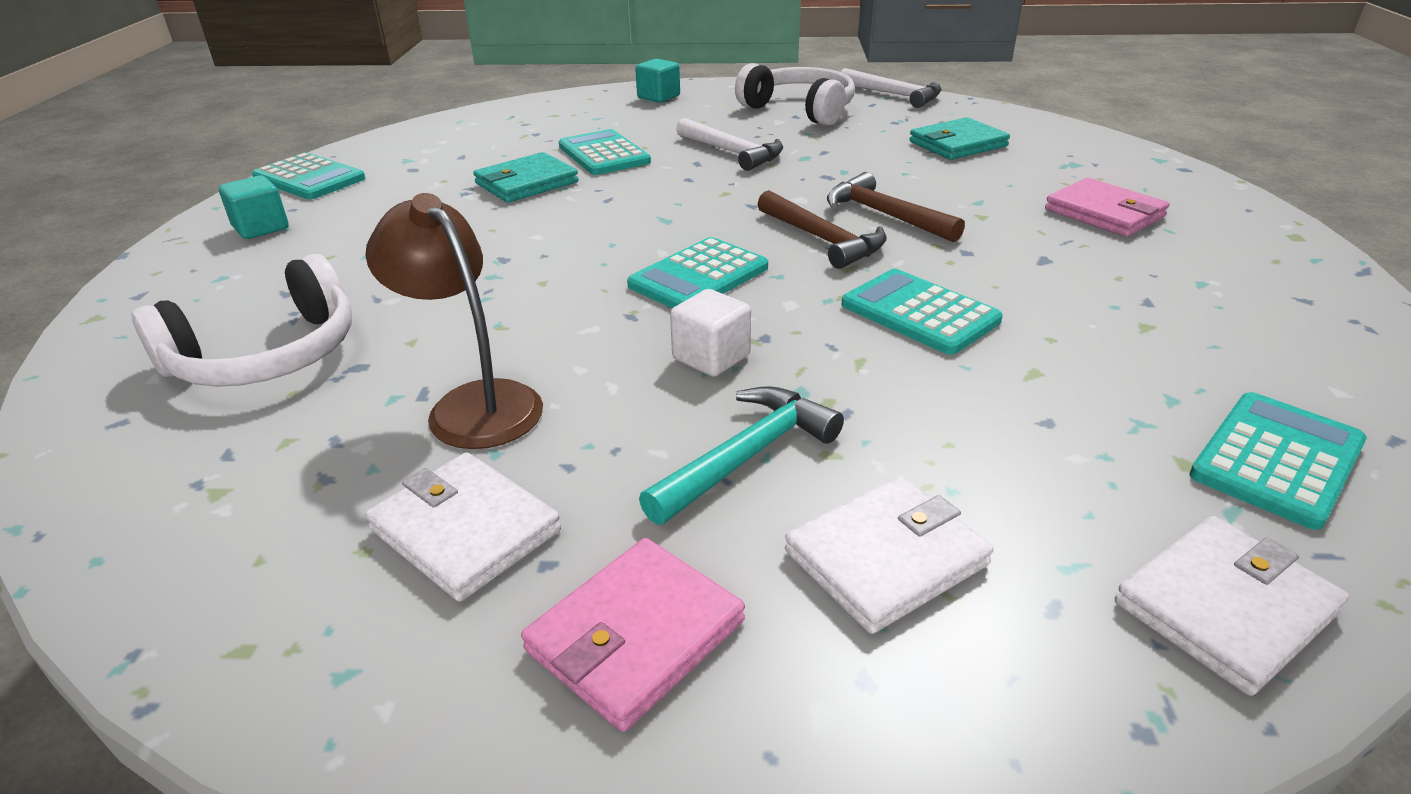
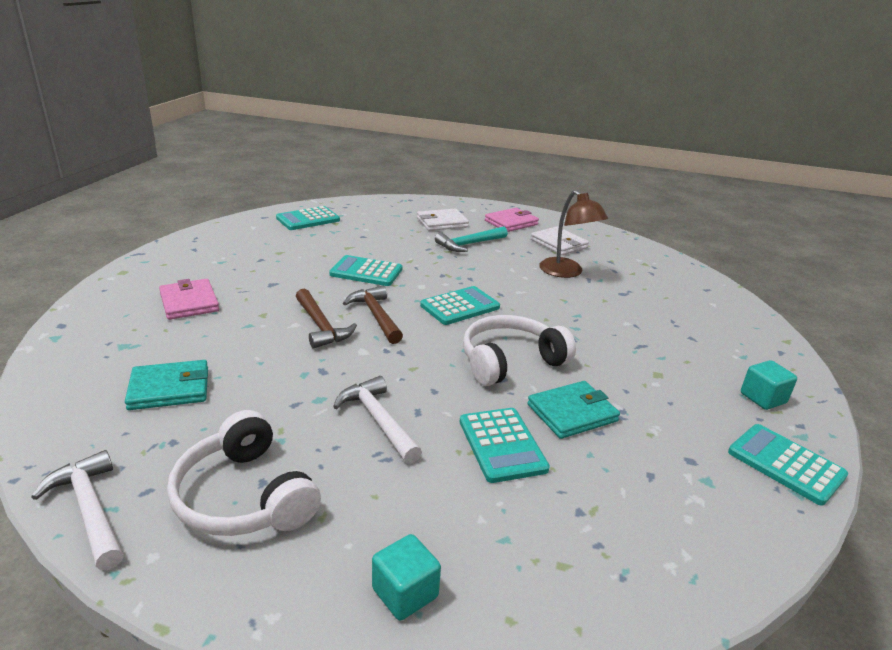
camera: 170 degrees left, 5 degrees down
white headphones [132,254,352,387] -> white headphones moved to [463,315,576,386]
white cube [670,289,751,377] -> none
turquoise calculator [841,269,1003,355] -> turquoise calculator turned 135 degrees clockwise [329,255,402,286]
white wallet [1115,516,1349,696] -> none

